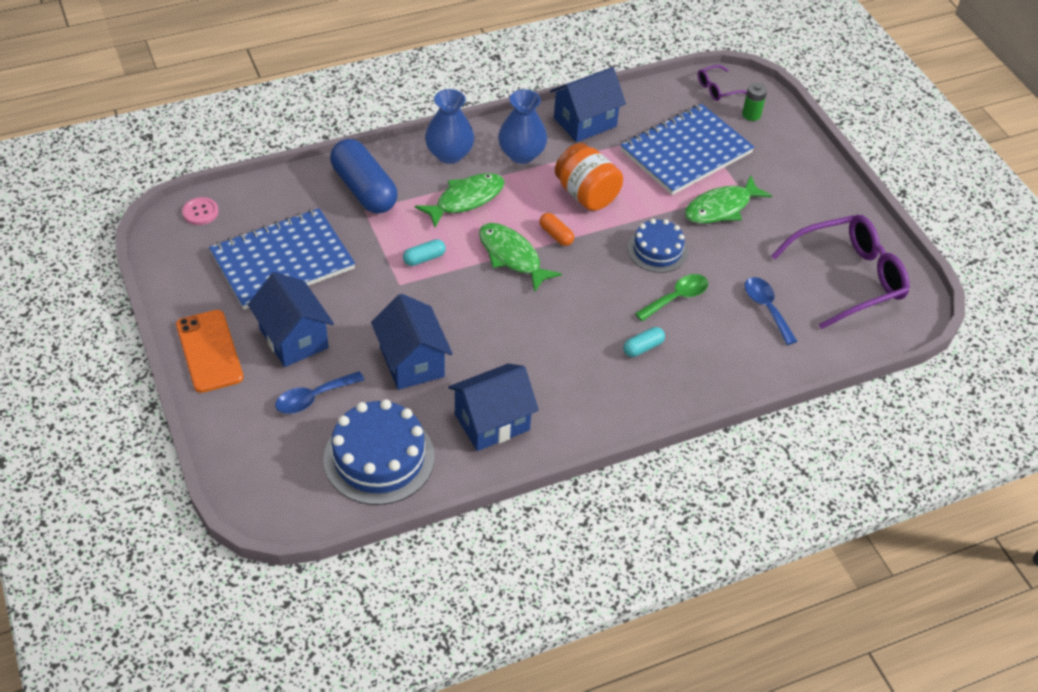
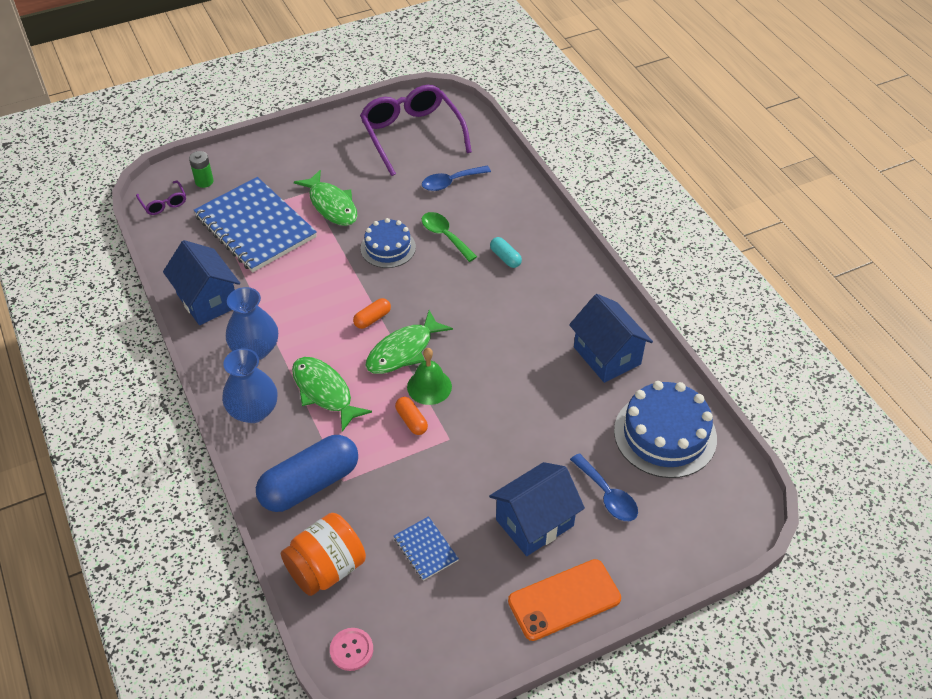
camera: 90 degrees left, 0 degrees up
blue notebook [209,208,355,310] -> blue notebook [394,516,459,581], size x0.43
blue house [371,294,453,390] -> none
turquoise capsule [403,239,446,266] -> orange capsule [395,397,428,435]
orange jar [555,143,623,211] -> orange jar moved to [281,513,366,596]
none -> green bell [407,348,452,405]

